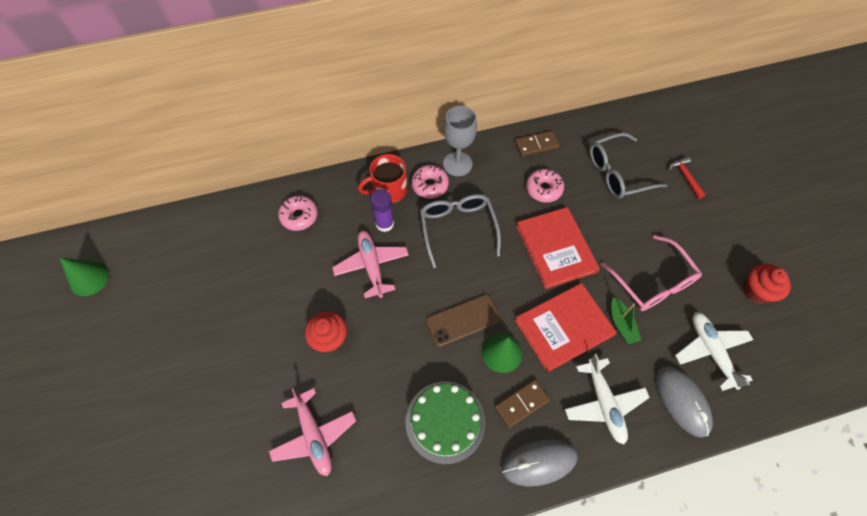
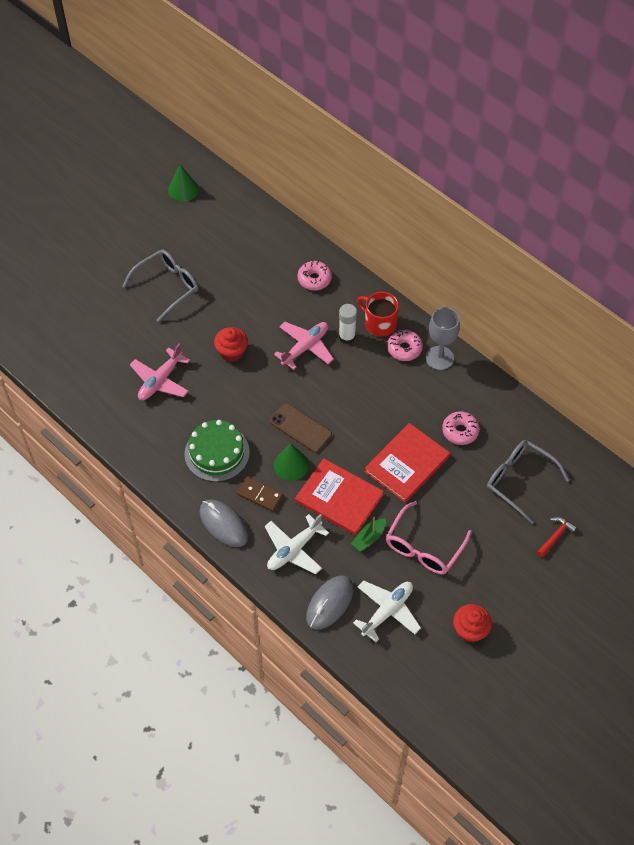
camera: 60 degrees right, 5 degrees down
purple glue stick [370,189,394,232] -> white glue stick [339,304,357,344]
grey glasses [420,194,501,268] -> grey glasses moved to [122,249,198,322]
brown domino [515,131,559,156] -> none

